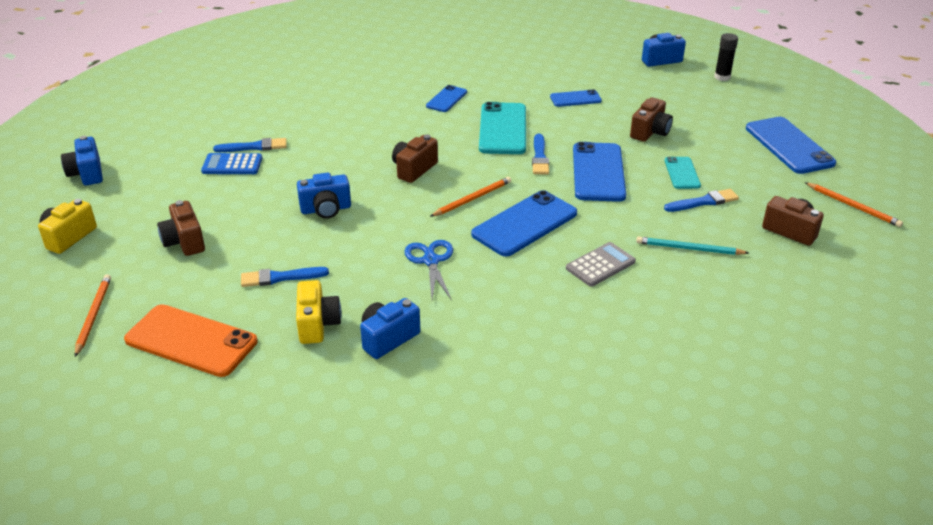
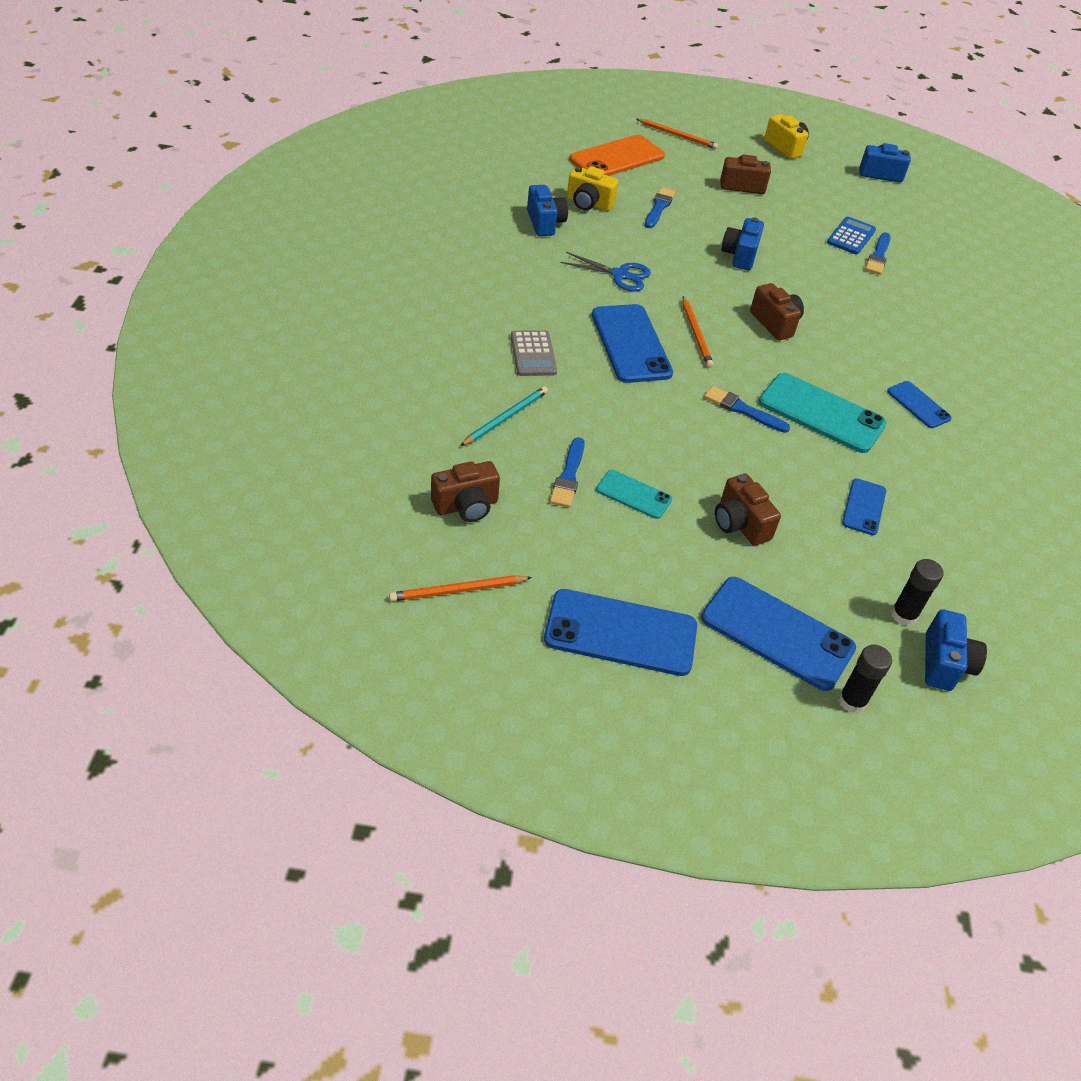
camera: 115 degrees right, 10 degrees up
blue phone [573,142,626,202] -> blue phone moved to [701,577,856,691]
none -> black glue stick [891,559,944,626]

